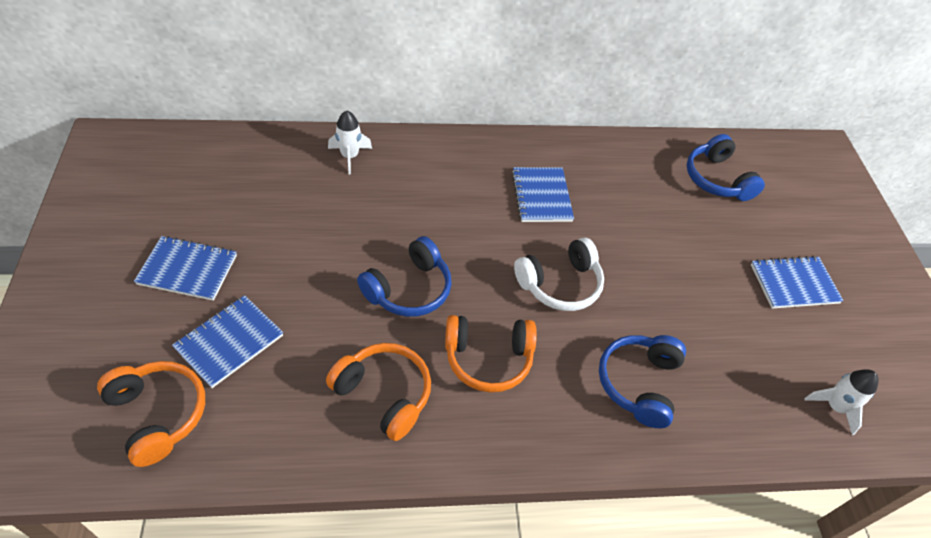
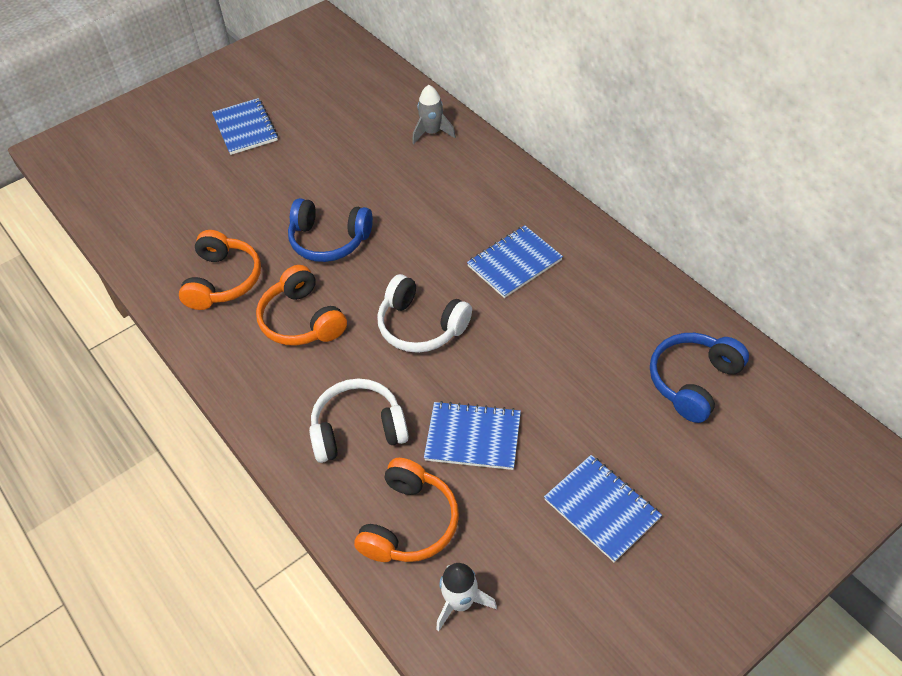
camera: 65 degrees right, 0 degrees up
orange headphones [97,361,205,467] -> orange headphones moved to [354,458,459,562]
blue notebook [172,295,283,388] -> blue notebook moved to [424,401,521,470]
white rocket [328,111,372,175] -> grey rocket [412,85,456,144]
blue headphones [599,335,686,428] -> white headphones [309,379,409,463]

